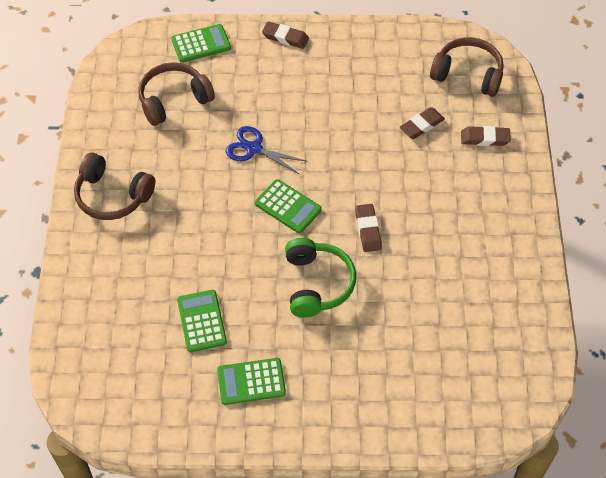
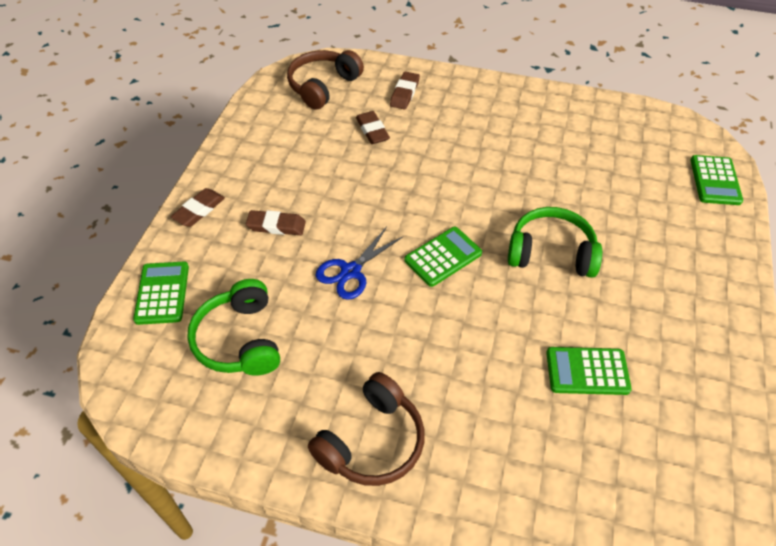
camera: 75 degrees left, 5 degrees down
brown headphones [138,62,215,126] -> green headphones [187,279,280,376]
green calculator [217,358,286,405] -> green calculator moved to [690,155,743,205]
brown eraser [355,204,382,252] -> brown eraser moved to [246,210,306,235]

